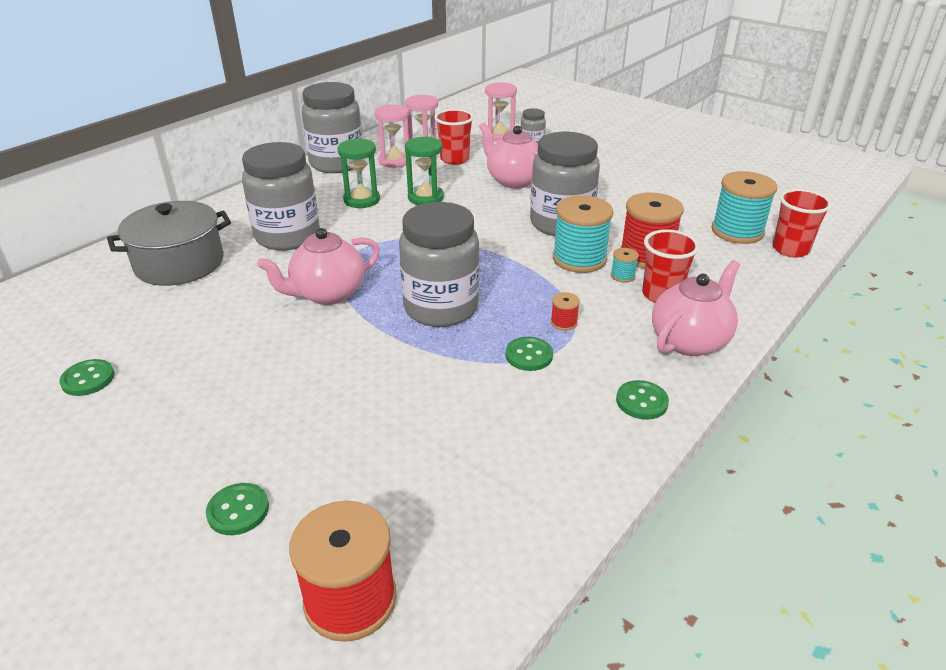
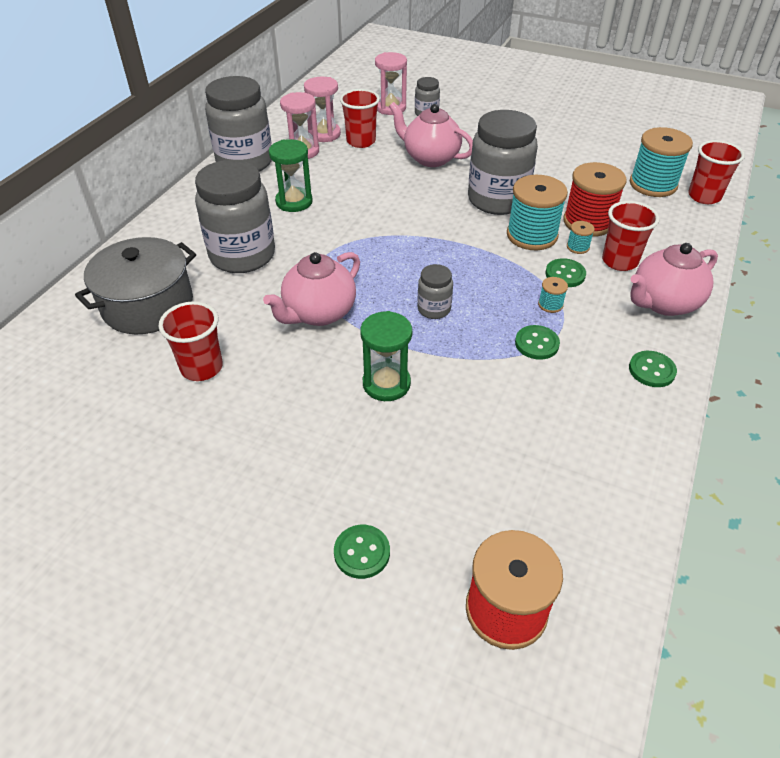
camera: 15 degrees left, 10 degrees up
green button [59,359,115,396] -> green button moved to [545,258,586,287]
grey jar [399,202,479,327] -> grey jar [417,264,453,319], size x0.47
green hourglass [405,137,444,205] -> green hourglass moved to [360,311,412,401]
red spool [551,292,580,331] -> turquoise spool [538,277,568,313]
pink teapot [652,260,740,356] -> pink teapot turned 150 degrees counterclockwise [630,243,718,316]
none -> red cup [158,301,223,381]

